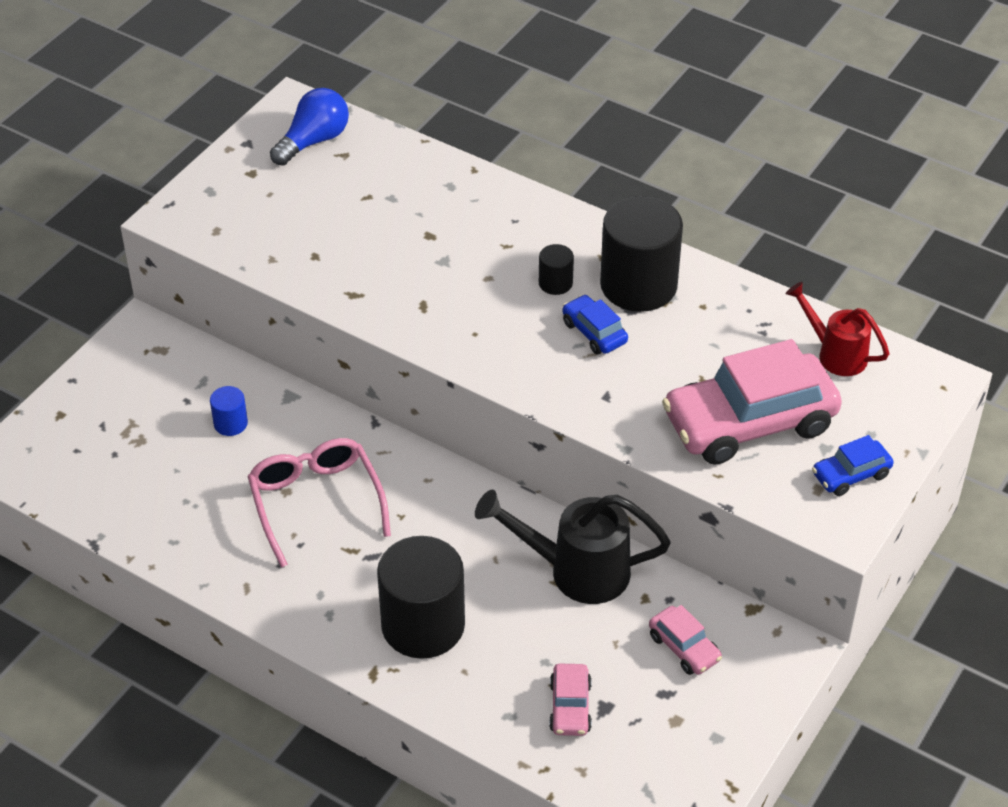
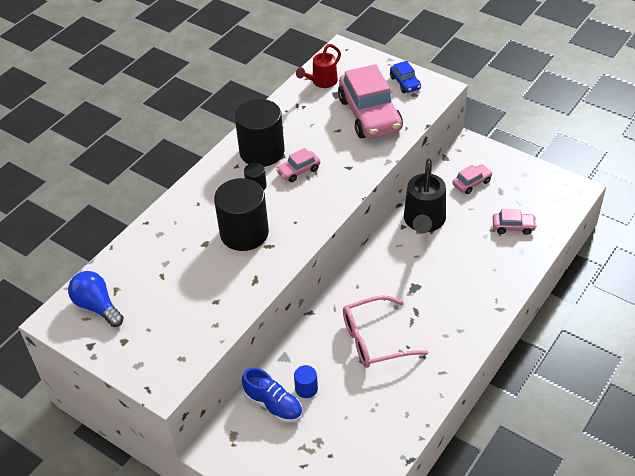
camera: 85 degrees left, 0 degrees up
black cylinder [377,536,465,659] -> black cylinder moved to [214,178,269,251]
blue car [562,295,628,354] -> pink car [276,148,320,182]
none -> blue shoe [242,368,302,423]

